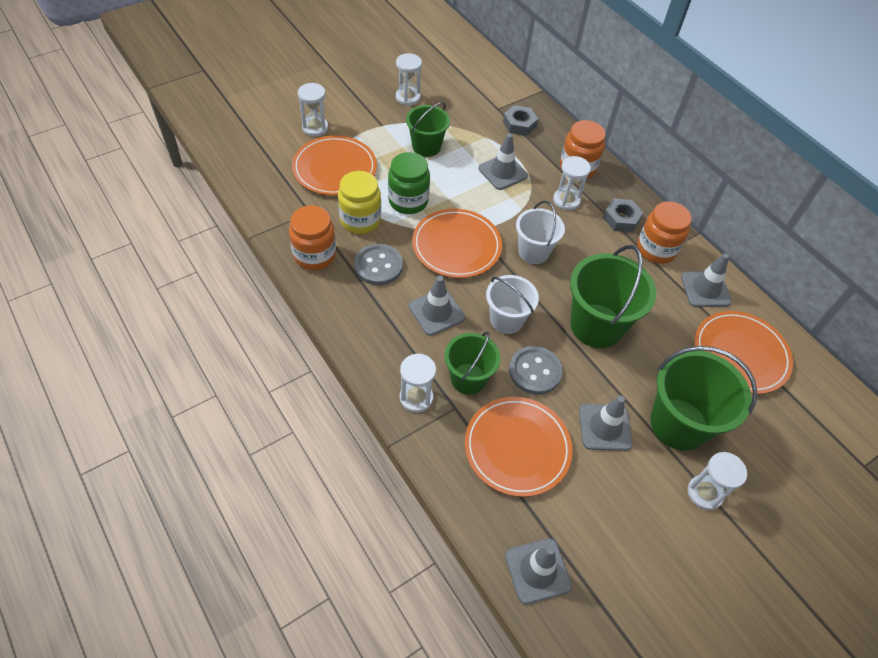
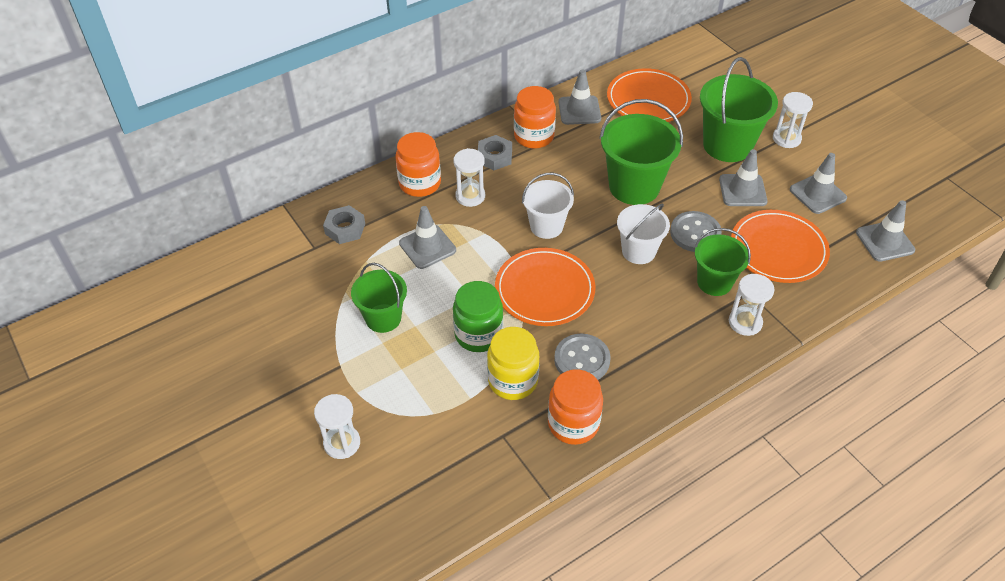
camera: 85 degrees left, 5 degrees down
orange plate [292,135,377,196] -> none
white hourglass [396,53,422,106] -> none
grey traffic cone [409,276,465,336] -> grey traffic cone moved to [790,153,847,214]

